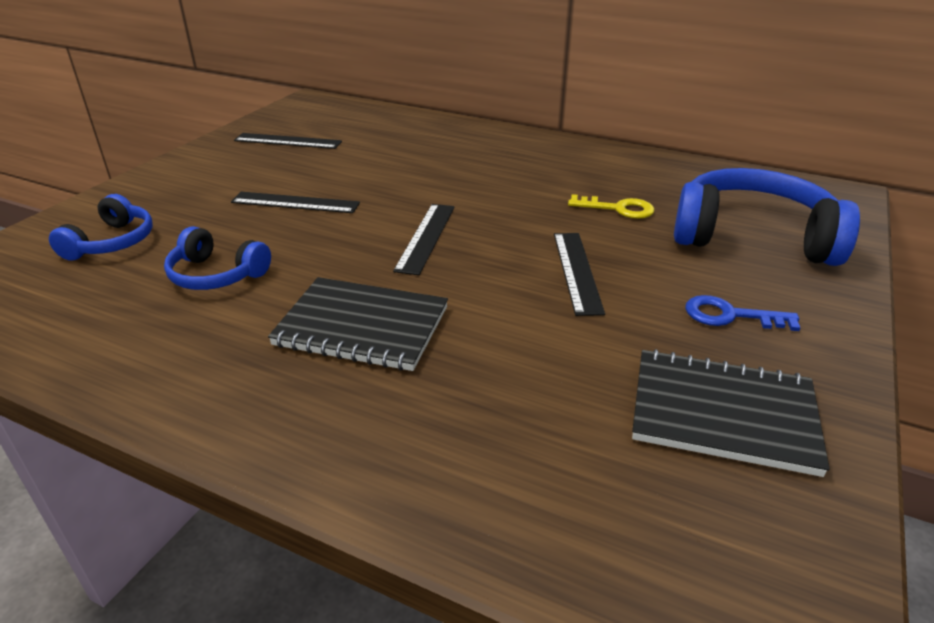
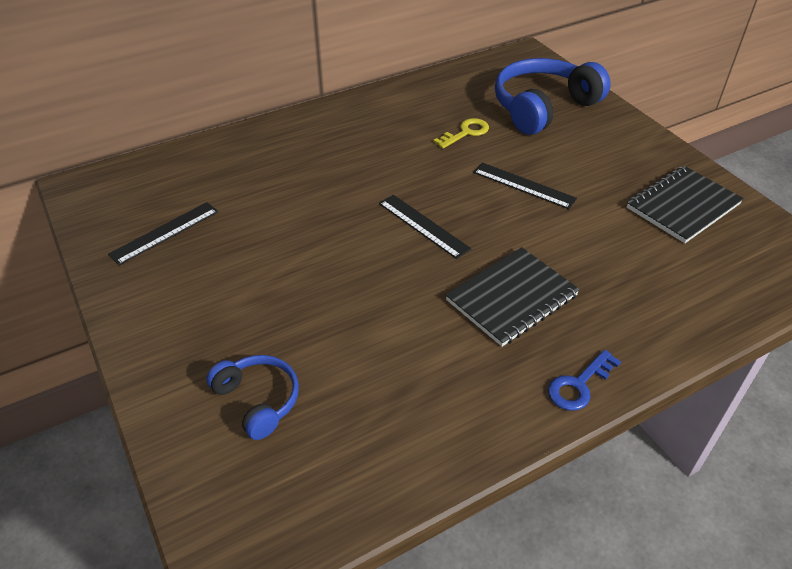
camera: 55 degrees left, 10 degrees up
blue headphones [164,226,271,290] -> none
black ruler [231,192,360,213] -> none
blue key [685,295,800,331] -> blue key moved to [548,350,621,411]

